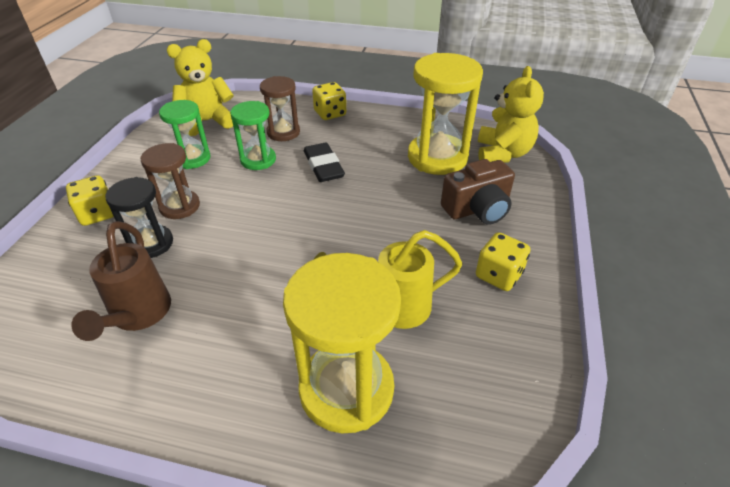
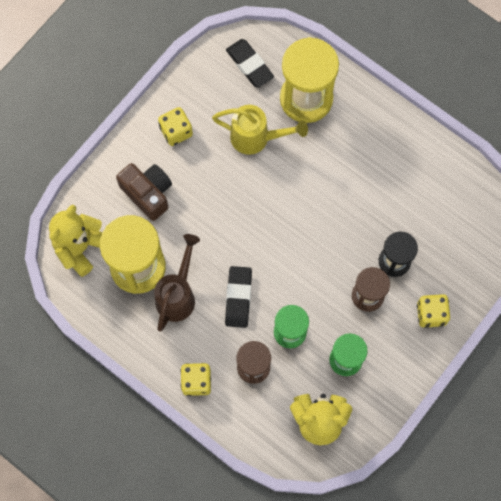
camera: 155 degrees left, 30 degrees up
brown watering can [71,221,171,341] -> brown watering can moved to [154,234,200,331]
brown camera [441,159,515,225] -> brown camera turned 45 degrees clockwise [116,163,172,221]
none -> black eraser [226,39,274,88]

